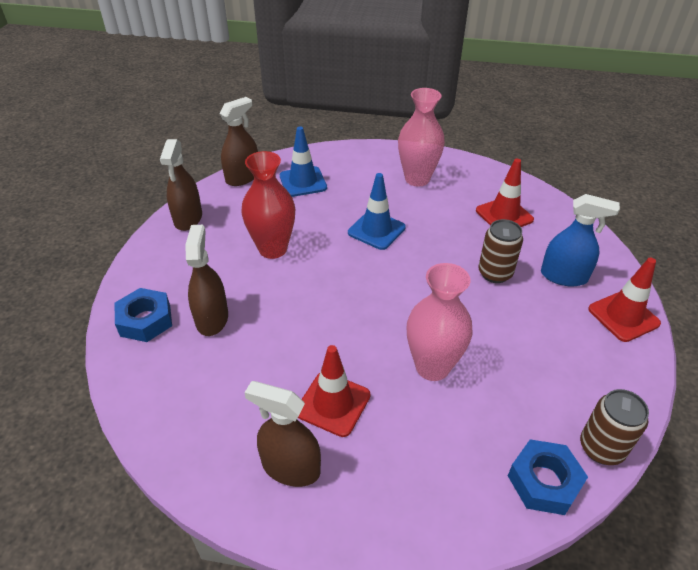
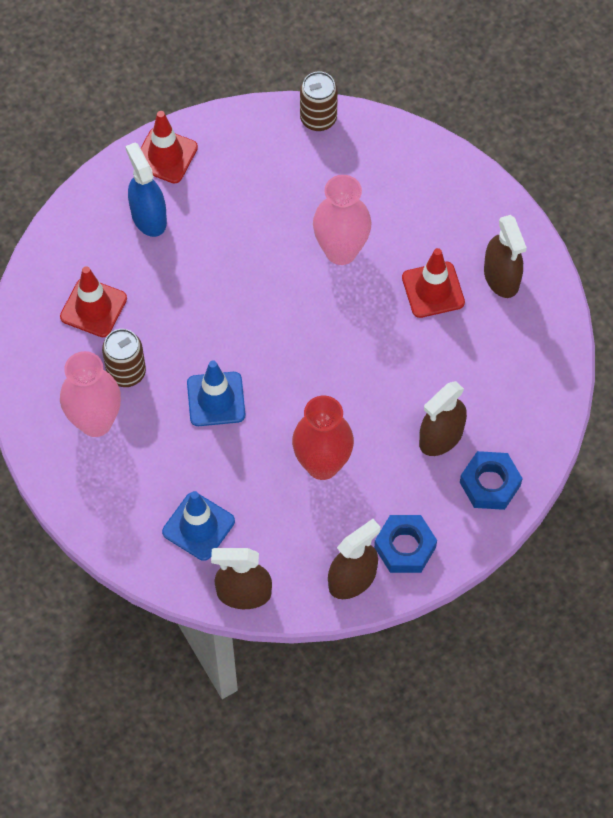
camera: 130 degrees left, 20 degrees up
brown can [478,219,523,283] -> brown can moved to [102,329,146,387]
blue nut [508,439,588,515] -> blue nut moved to [374,515,437,573]

